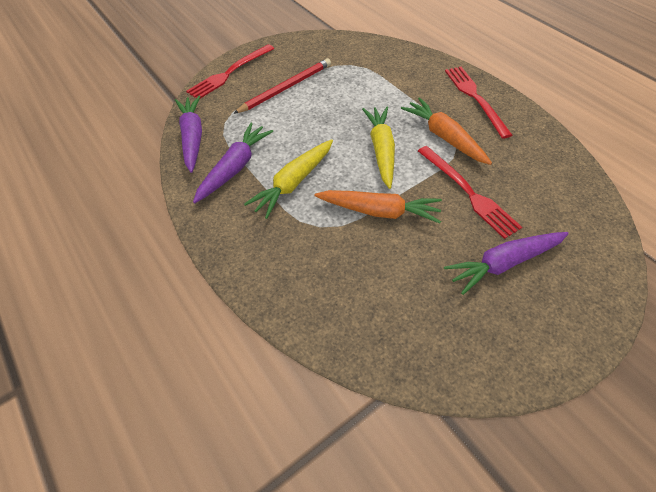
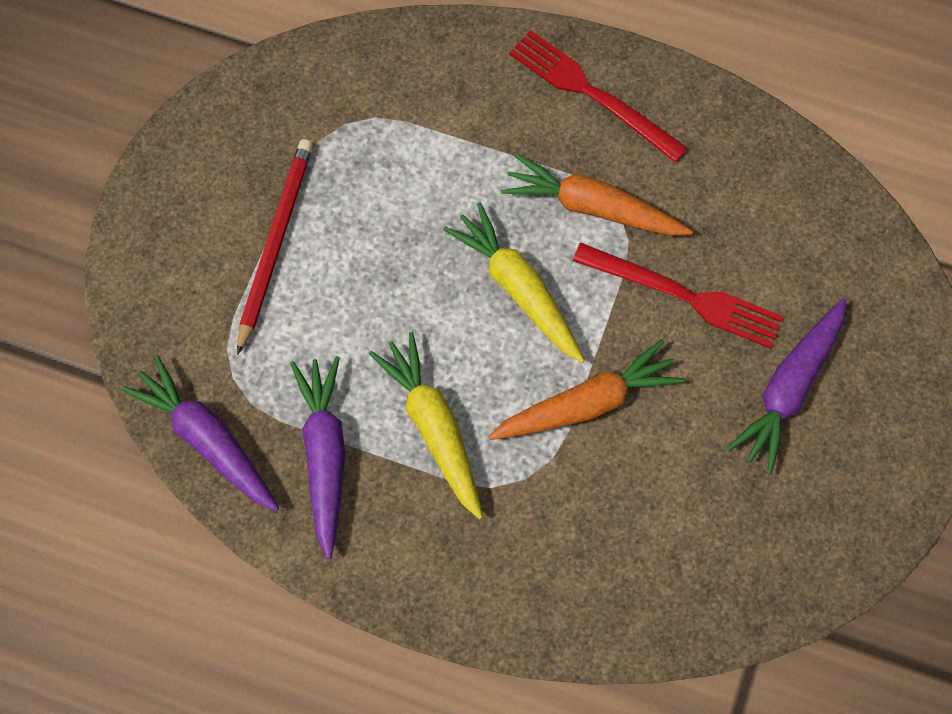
camera: 35 degrees left, 15 degrees up
red fork [186,44,274,98] -> none
yellow carrot [244,139,333,219] -> yellow carrot turned 150 degrees clockwise [369,332,483,520]

